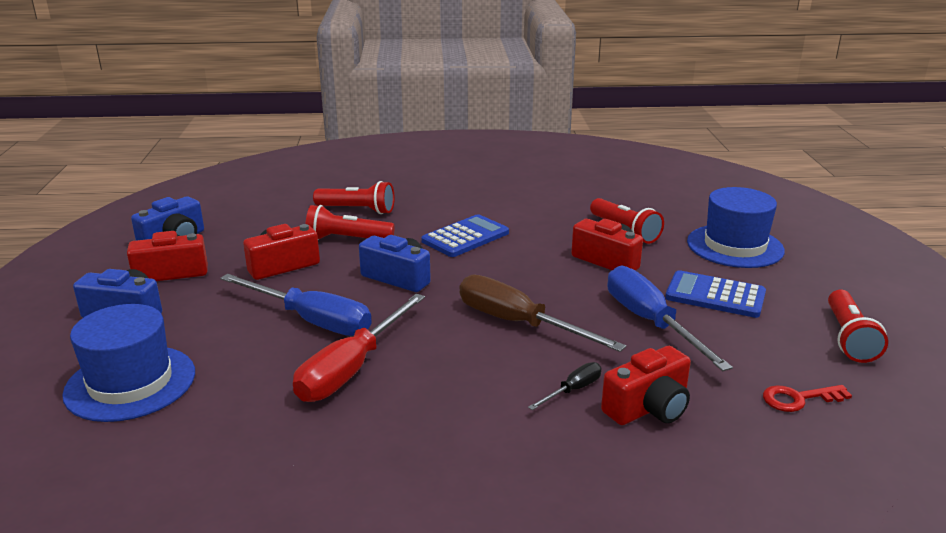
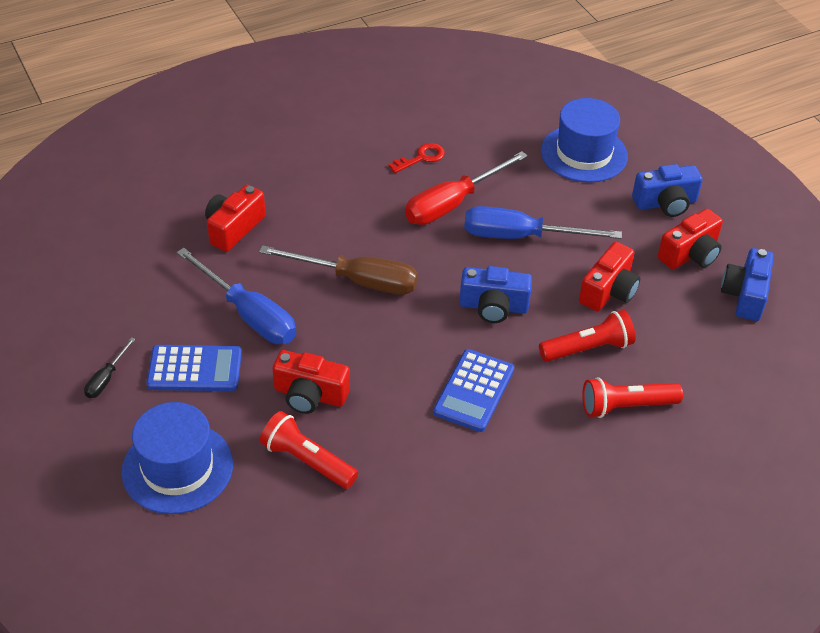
camera: 155 degrees right, 20 degrees up
red screwdriver [293,294,425,402] -> red screwdriver turned 135 degrees counterclockwise [405,151,528,225]
black screwdriver [528,362,602,410] -> black screwdriver moved to [84,337,135,398]
red key [763,385,852,412] -> red key moved to [388,143,445,173]
red flashlight [828,290,888,363] -> none

